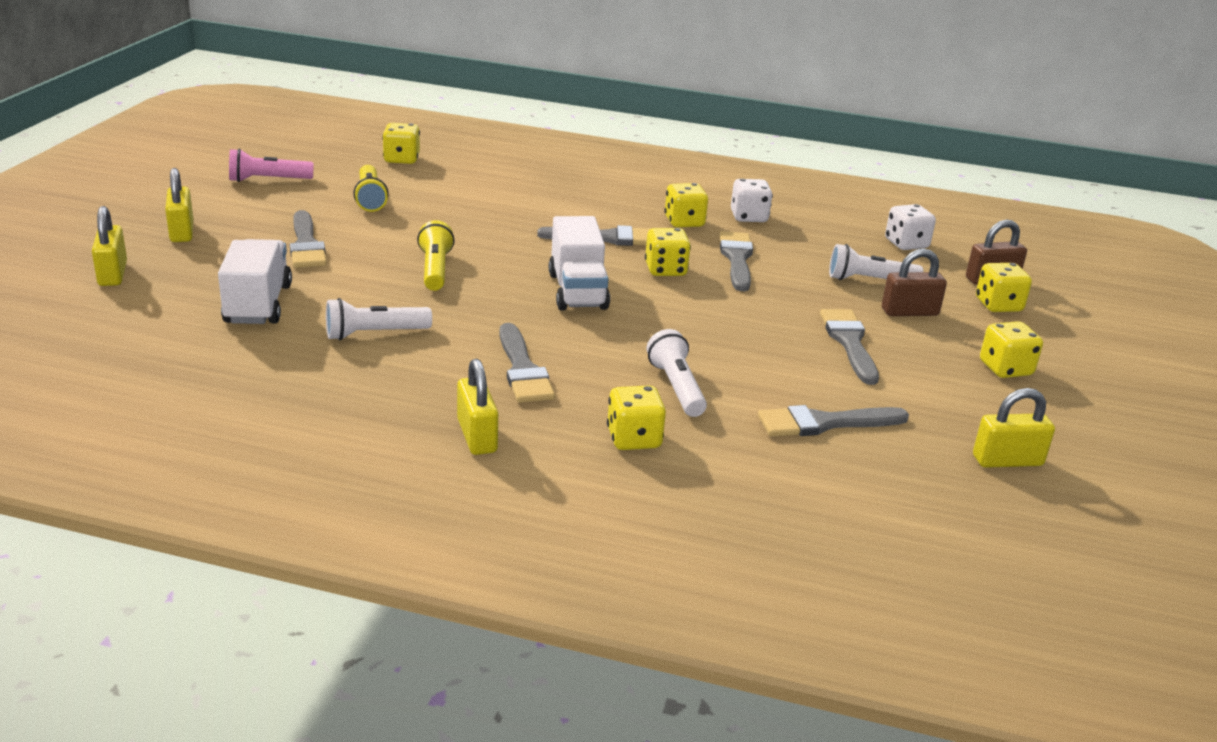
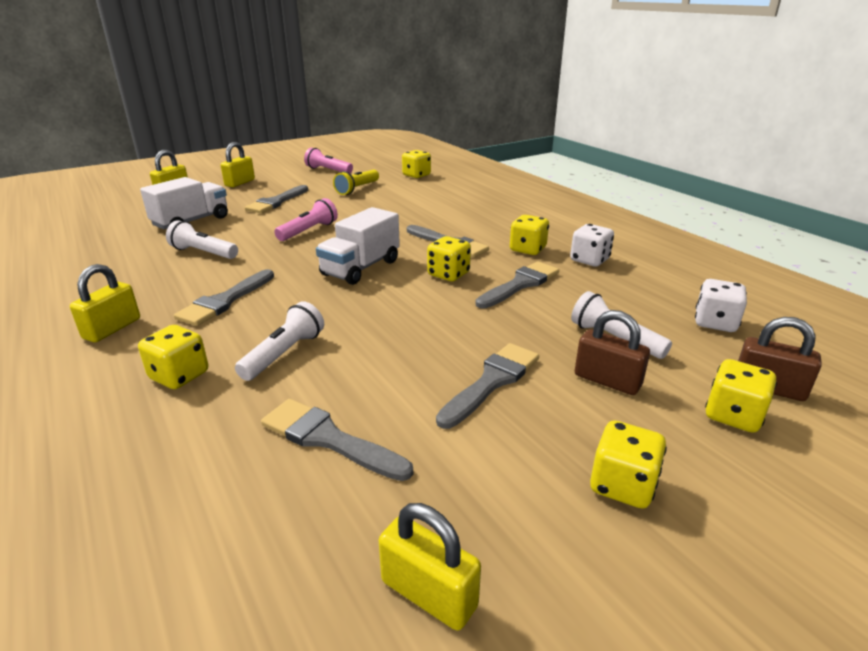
camera: 45 degrees right, 0 degrees up
yellow flashlight [417,220,455,291] -> pink flashlight [274,198,338,241]

